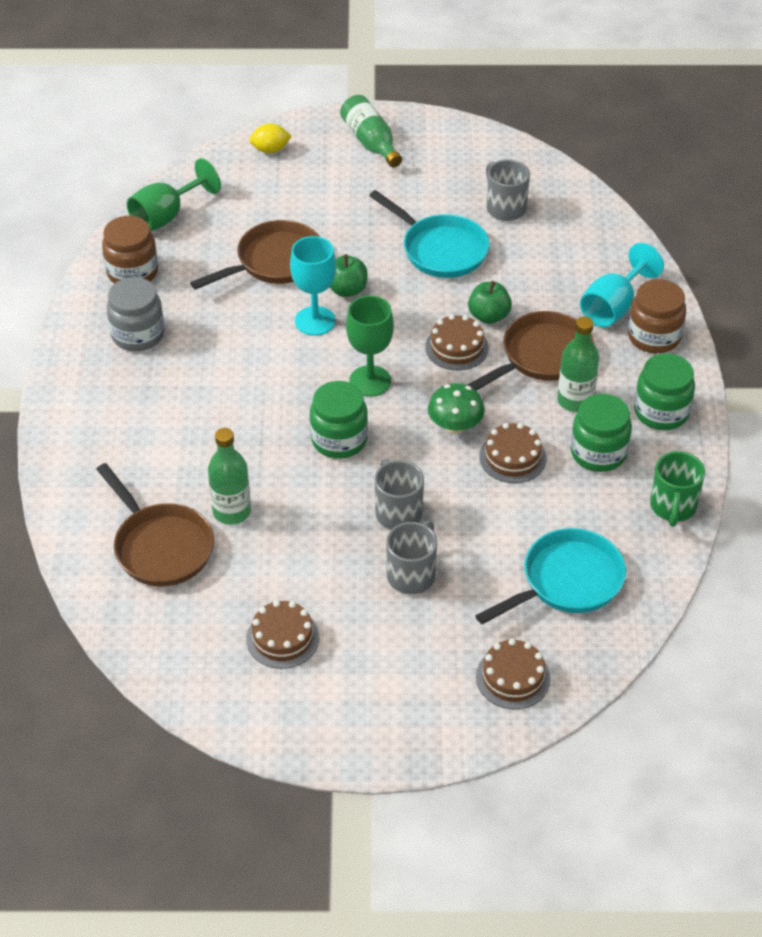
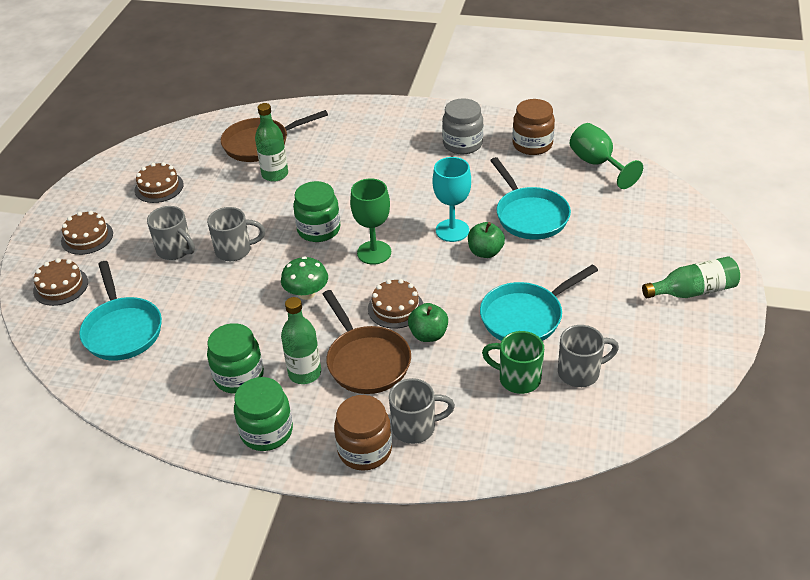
camera: 105 degrees right, 5 degrees down
brown pan [190,220,320,290] -> turquoise pan [490,157,571,240]
yellow lemon [249,123,292,153] -> none
brown cake [479,423,546,483] -> brown cake moved to [61,211,113,255]
turquoise goblet [580,243,664,327] -> grey mug [389,378,455,444]
green mug [650,451,705,527] -> green mug moved to [482,331,544,394]

